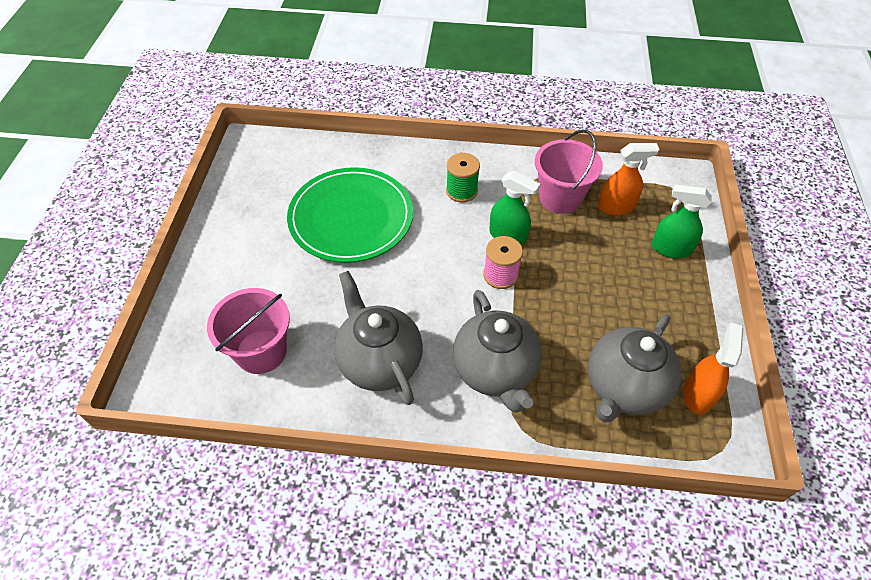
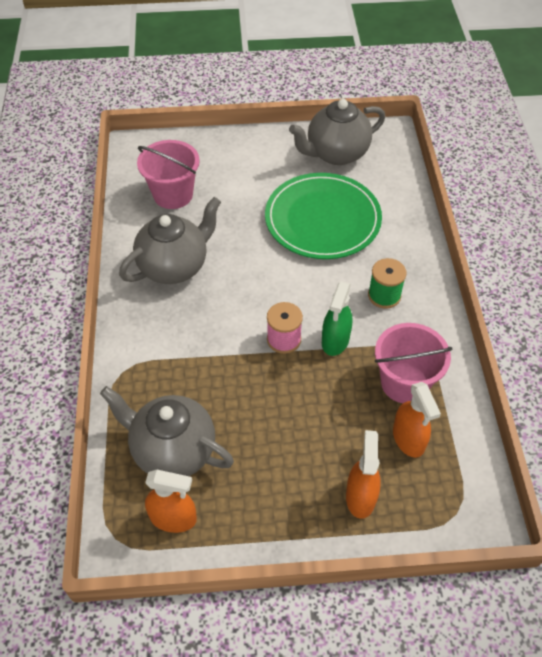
camera: 80 degrees right, 0 degrees up
grey teapot [453,290,542,413] -> grey teapot moved to [289,99,385,165]
green spray bottle [652,184,712,259] -> orange spray bottle [346,430,381,519]

